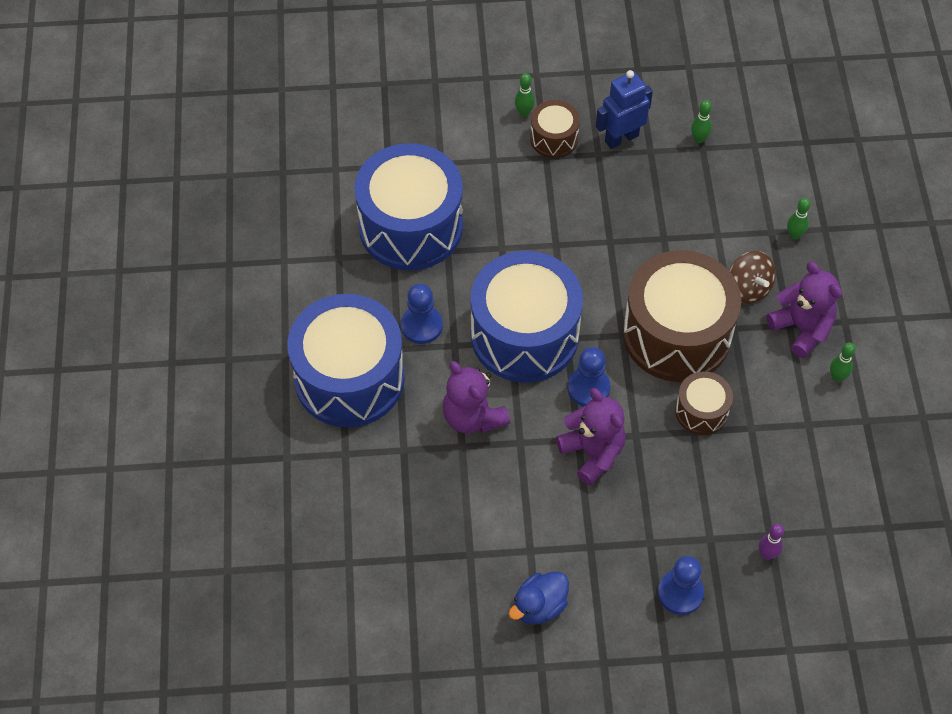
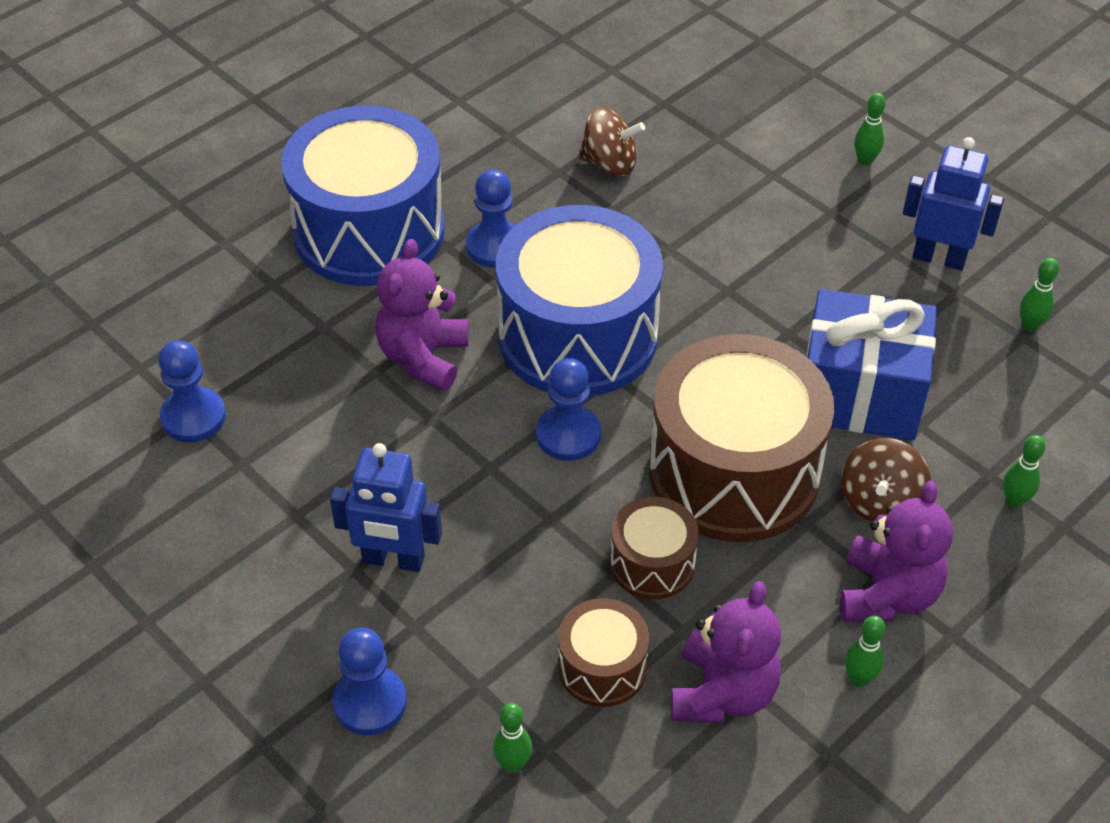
camera: 50 degrees right, 10 degrees down
blue drum [354,143,463,271] -> brown spinning top [579,107,645,176]
blue duck [509,572,569,625] -> none
brown drum [530,100,580,158] -> brown drum moved to [558,598,649,707]
purple teddy bear [556,388,626,485] -> purple teddy bear moved to [671,581,781,723]
purple bowling pin [759,524,784,560] -> green bowling pin [493,703,532,773]
none -> blue pawn [158,340,226,442]
none -> blue robot [330,443,442,572]
none -> blue gift [806,289,937,440]

